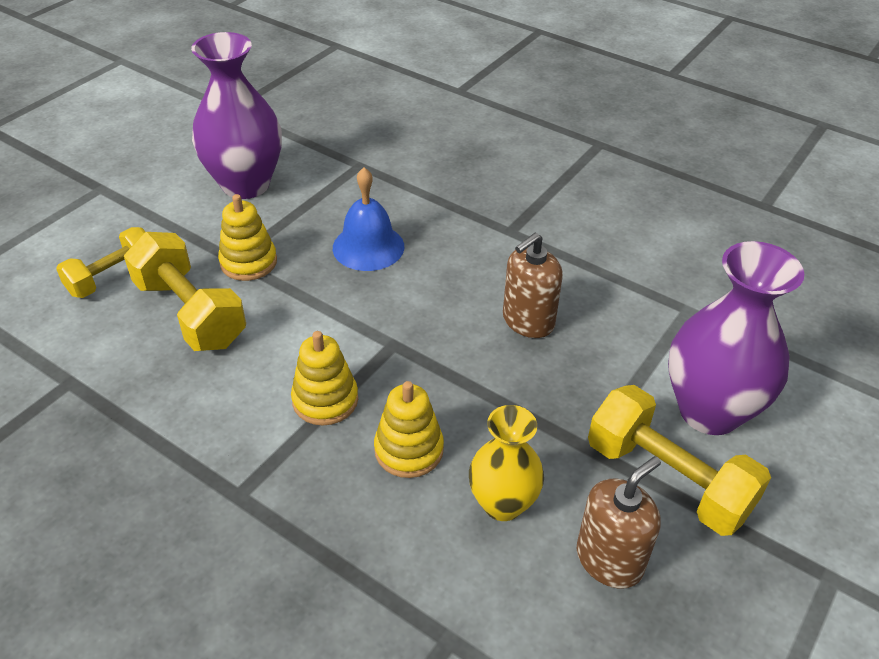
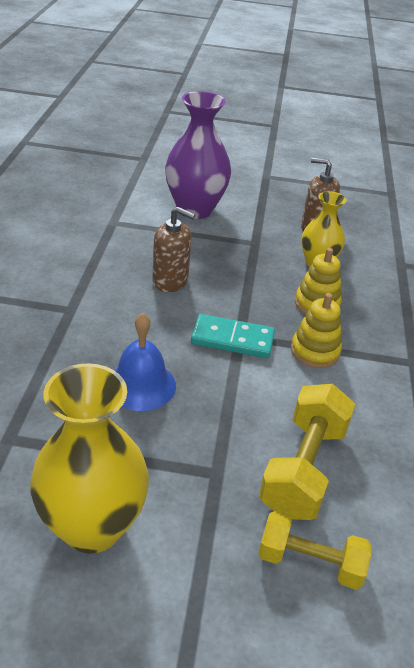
camera: 120 degrees left, 5 degrees down
purple vase [191,32,282,199] -> yellow vase [30,363,149,553]
yellow stacking toy [218,194,277,281] -> none
yellow dumbbell [588,385,771,536] -> none
none -> turquoise domino [191,314,275,358]

